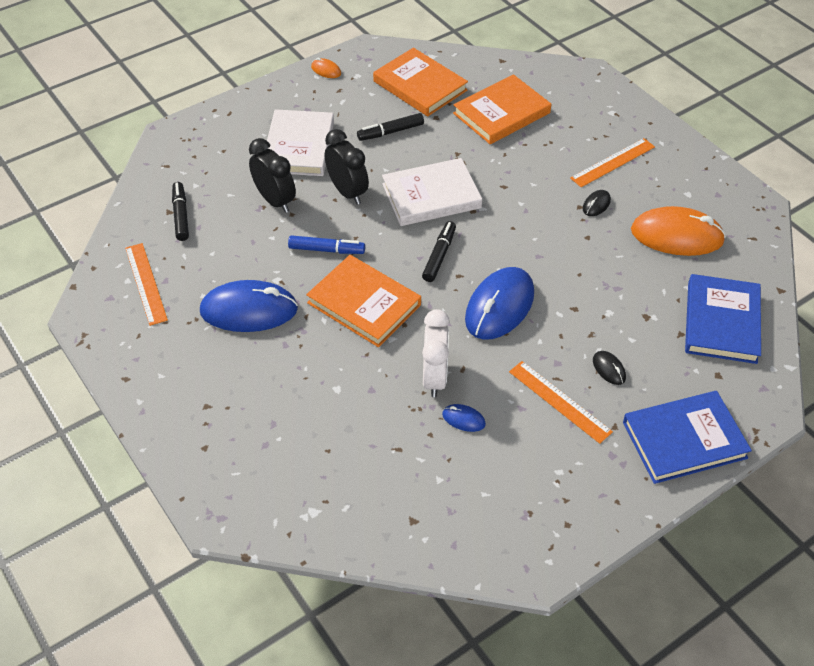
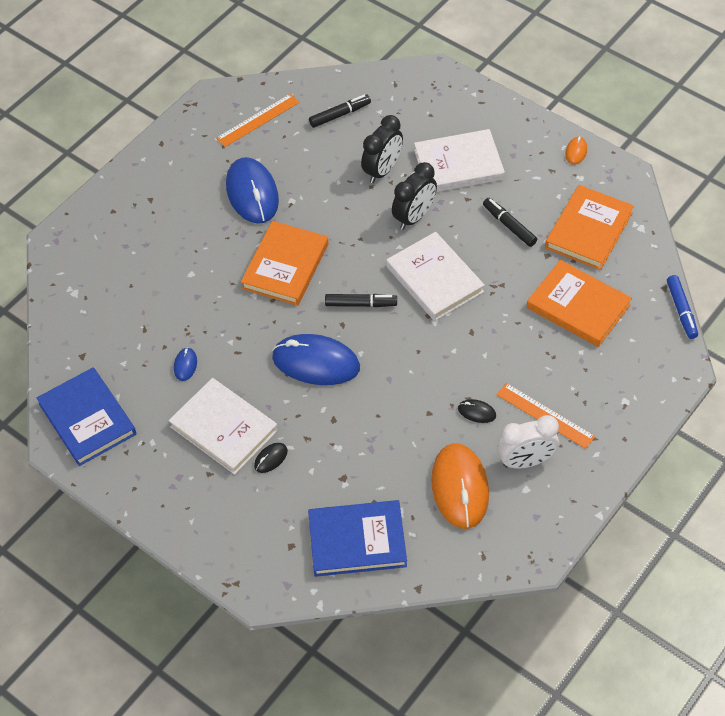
camera: 75 degrees right, 5 degrees up
blue marker [288,235,365,254] -> blue marker moved to [667,275,698,339]
white clock [422,309,450,397] -> white clock moved to [497,415,559,469]
orange ruler [509,361,613,444] -> white book [169,378,278,475]
blue book [623,391,752,484] -> blue book moved to [37,367,136,466]

